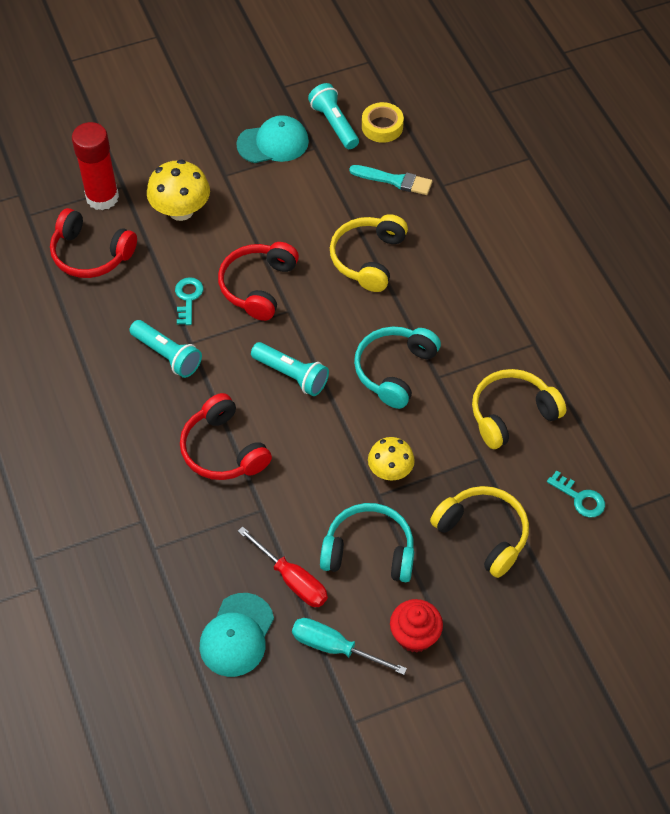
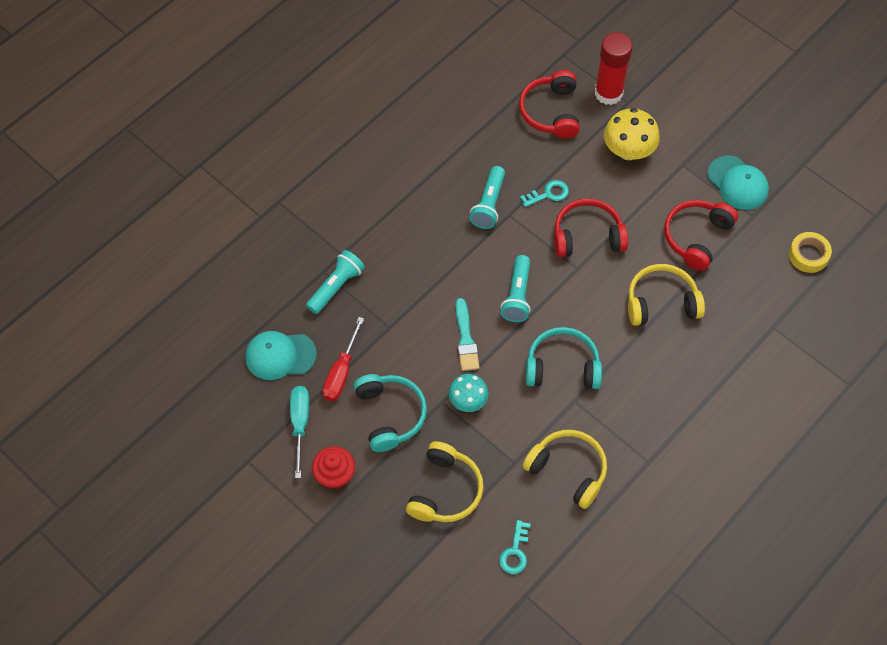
camera: 65 degrees right, 5 degrees up
red headphones [180,393,272,480] -> red headphones moved to [664,200,738,271]
turquoise flashlight [308,83,359,149] -> turquoise flashlight moved to [306,250,365,314]
turquoise brush [349,165,432,195] -> turquoise brush moved to [456,298,479,371]
yellow mushroom [368,437,415,481] -> turquoise mushroom [448,374,489,412]

